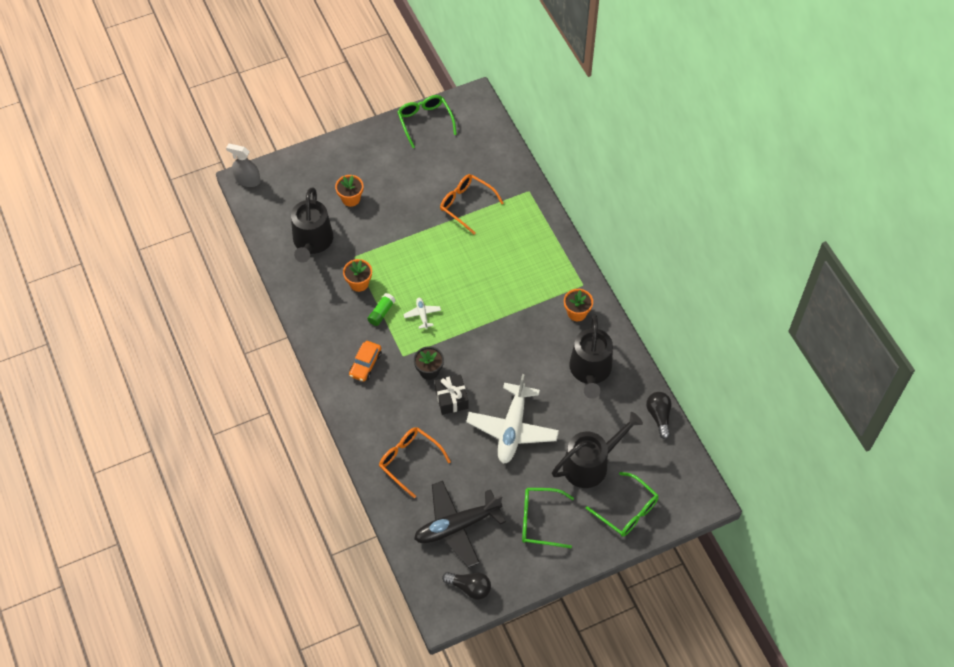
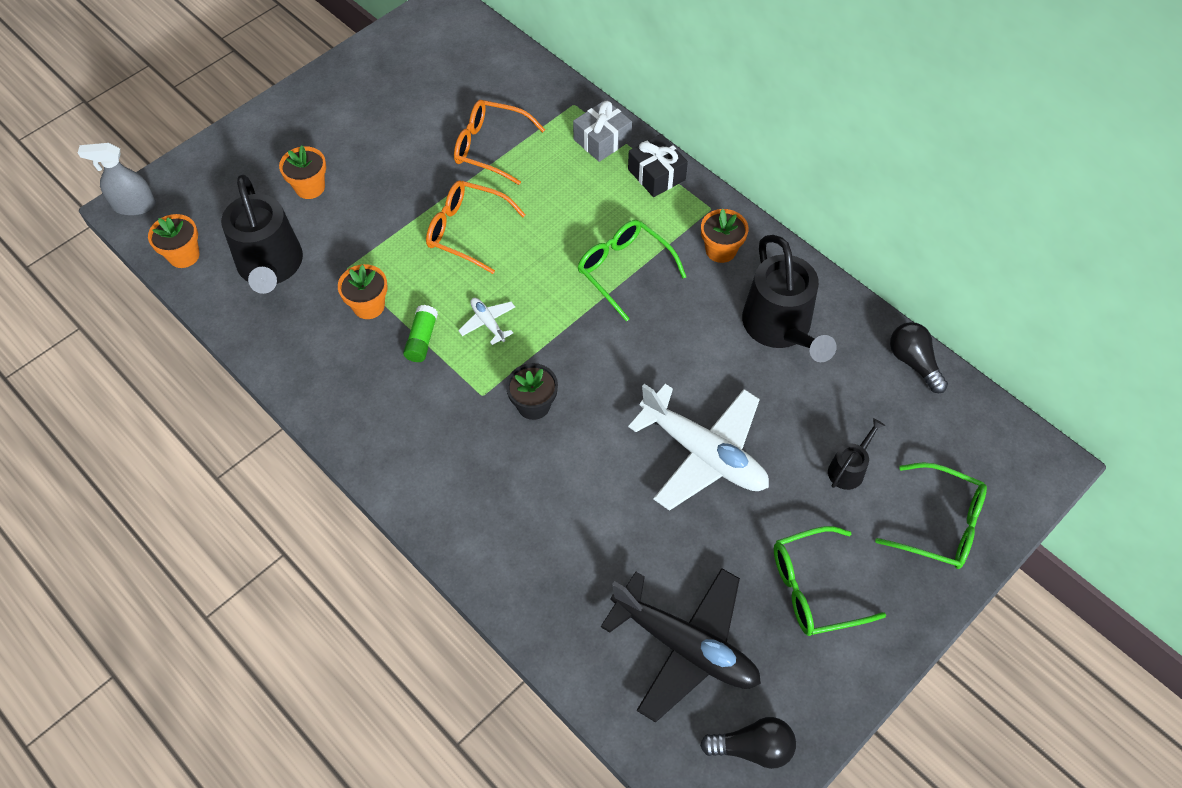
camera: 20 degrees left, 0 degrees up
orange car [349,341,382,382] -> none
orange glasses [379,427,451,498] -> orange glasses moved to [426,181,526,274]
green glasses [397,95,457,148] -> green glasses moved to [578,220,686,321]
black plane [414,481,506,568] -> black plane turned 105 degrees counterclockwise [601,568,761,723]
black gift [435,374,468,415] -> black gift moved to [628,134,688,197]
white plane [466,374,559,464] -> white plane turned 45 degrees counterclockwise [628,384,769,511]
black watering can [552,412,643,488] -> black watering can [828,418,885,490], size x0.48
none -> orange flower pot [148,214,200,268]
none -> grey gift [573,100,632,162]

